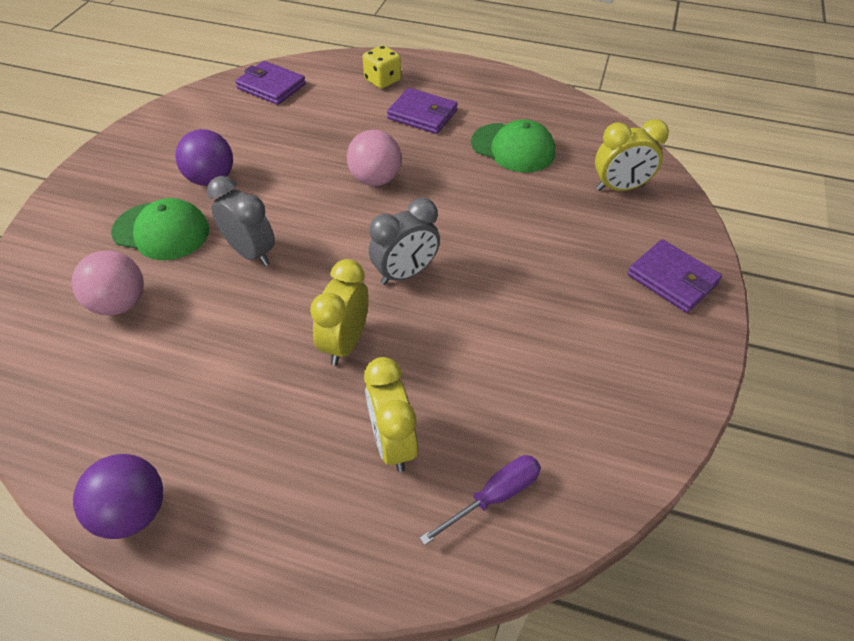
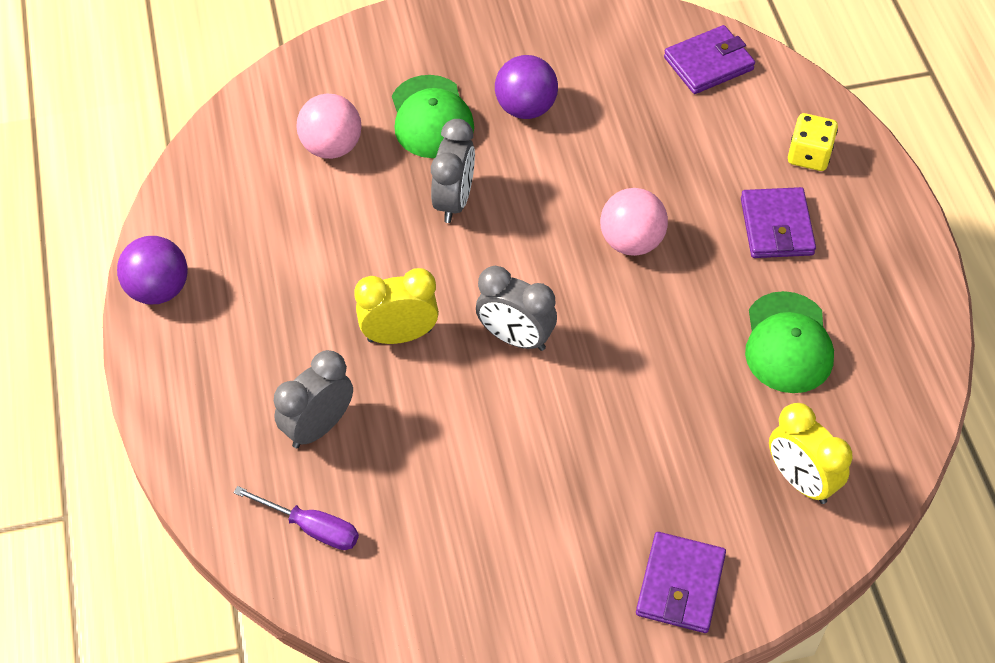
camera: 60 degrees right, 5 degrees up
purple wallet [235,61,306,105] -> purple wallet turned 60 degrees clockwise [664,25,755,94]
yellow clock [364,357,418,472] -> grey clock [274,350,353,448]

